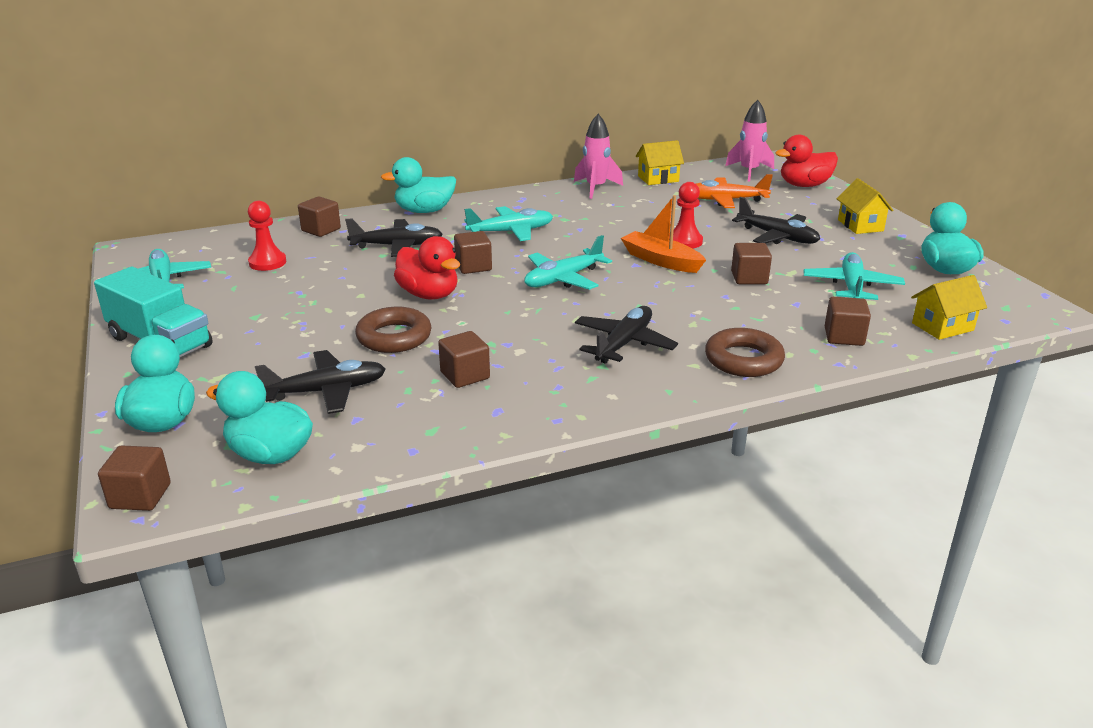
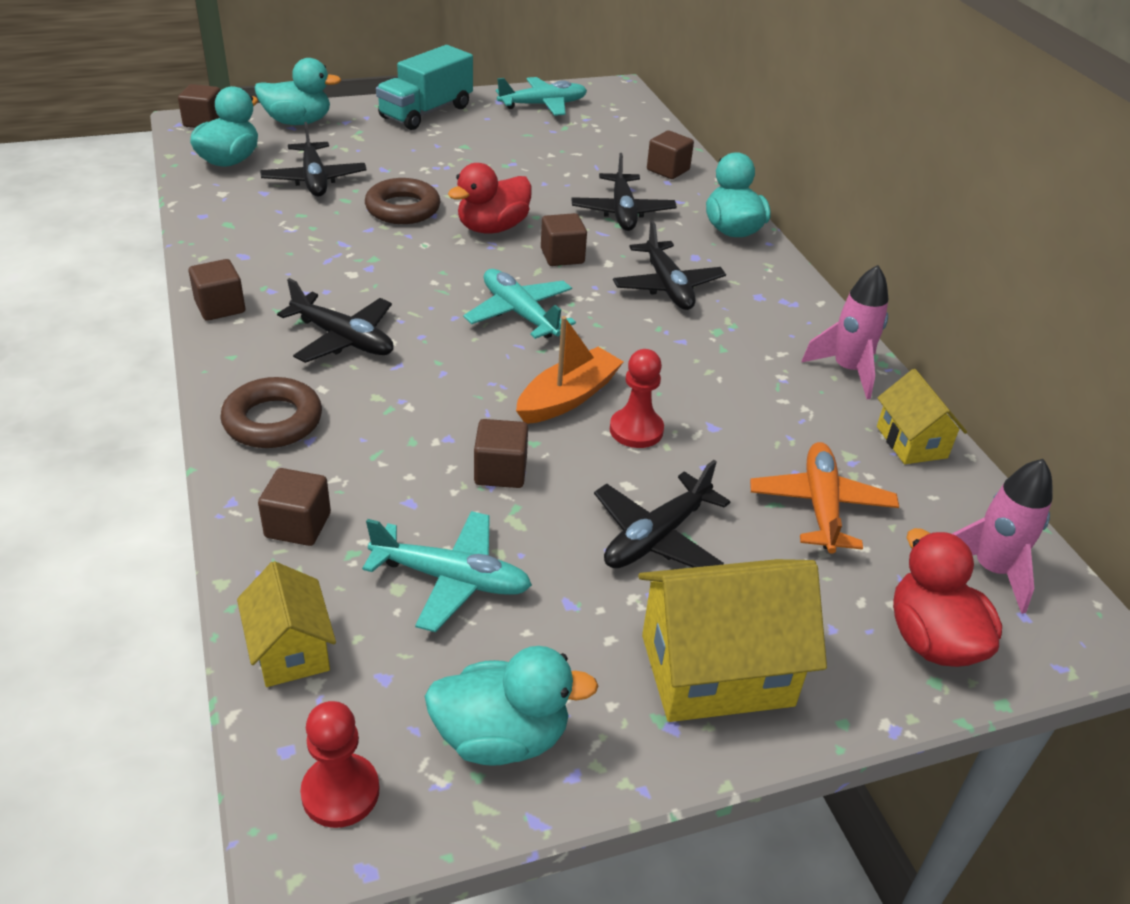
camera: 90 degrees right, 10 degrees up
red pawn [248,201,286,271] -> red pawn moved to [300,701,379,828]
brown cube [438,331,490,388] -> brown cube moved to [189,259,245,321]
turquoise plane [464,206,553,241] -> black plane [613,220,726,310]
yellow house [836,178,893,234] -> yellow house [638,559,827,722], size x1.73

